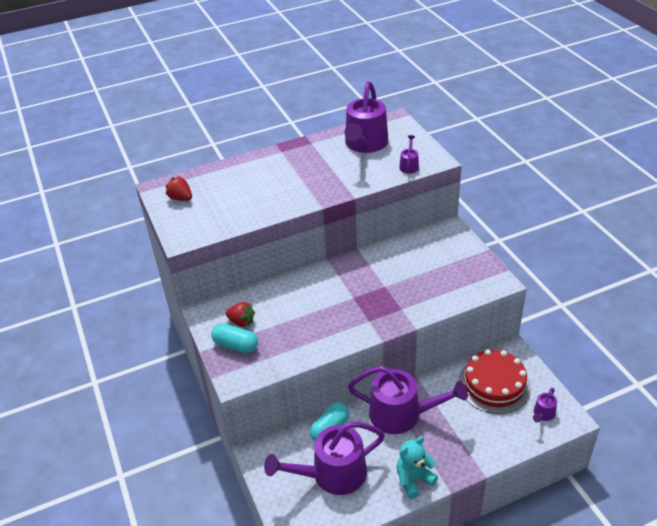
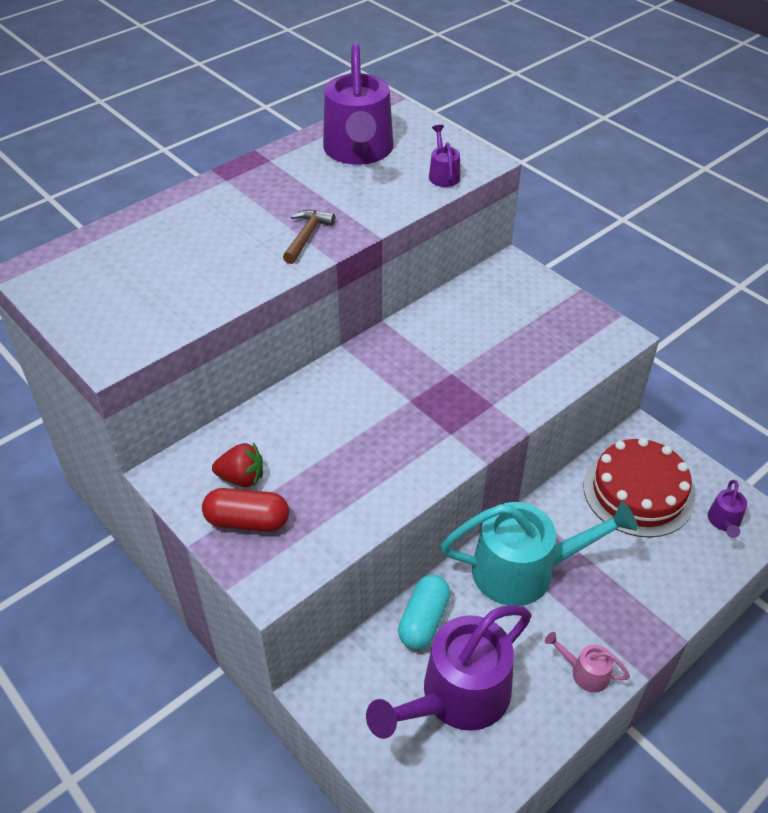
camera: 20 degrees left, 5 degrees up
red strawberry [166,176,192,201] -> none
turquoise capsule [211,323,258,353] -> red capsule [202,488,289,532]
purple watering can [348,366,468,434] -> turquoise watering can [441,501,638,606]
turquoise teddy bear [396,436,438,499] -> pink watering can [545,632,630,693]
none -> brown hammer [283,210,335,264]

